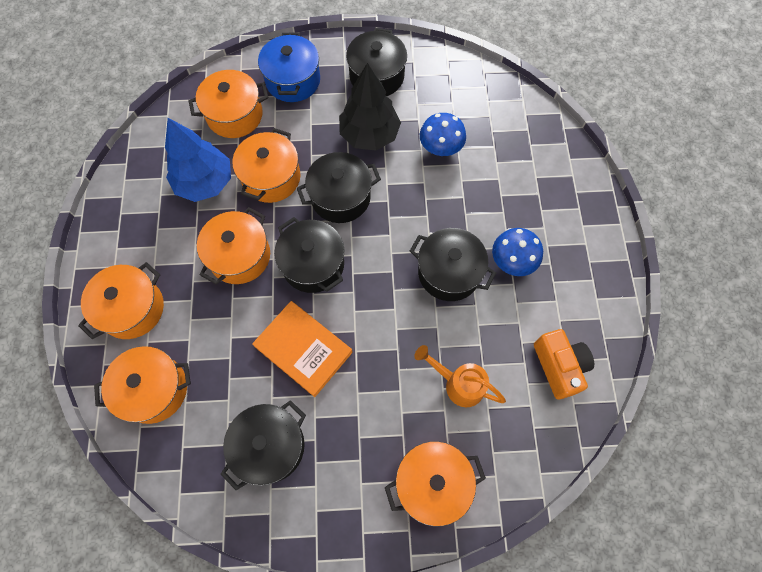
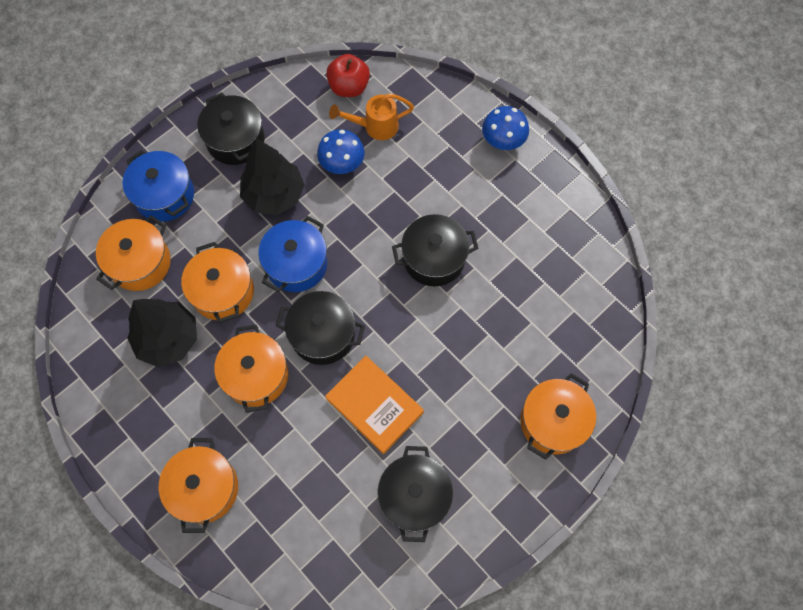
camera: 40 degrees left, 0 degrees up
orange pot [94,346,191,424] -> none
blue tree [165,118,231,202] -> black tree [127,299,197,367]
orange book [252,301,353,397] -> orange book turned 45 degrees clockwise [325,356,424,454]
black pot [297,152,381,223] -> blue pot [258,216,327,292]
orange watering can [414,345,506,407] -> orange watering can moved to [329,93,414,140]
blue mushroom [492,228,543,276] -> blue mushroom moved to [482,106,529,150]
orange camera [534,329,594,400] -> none
none -> red apple [326,54,370,97]

